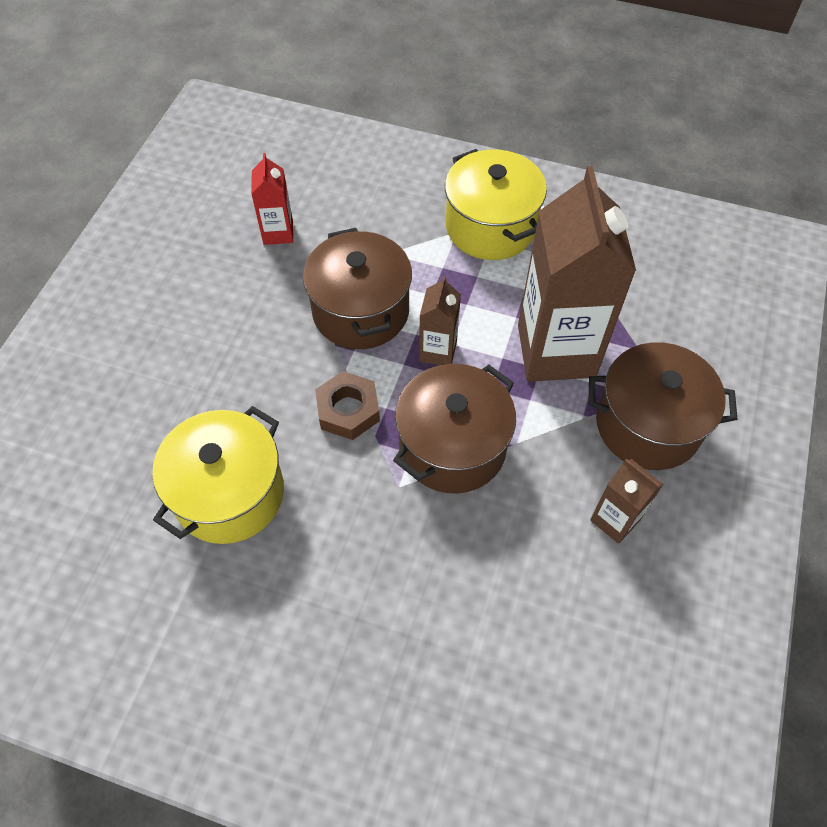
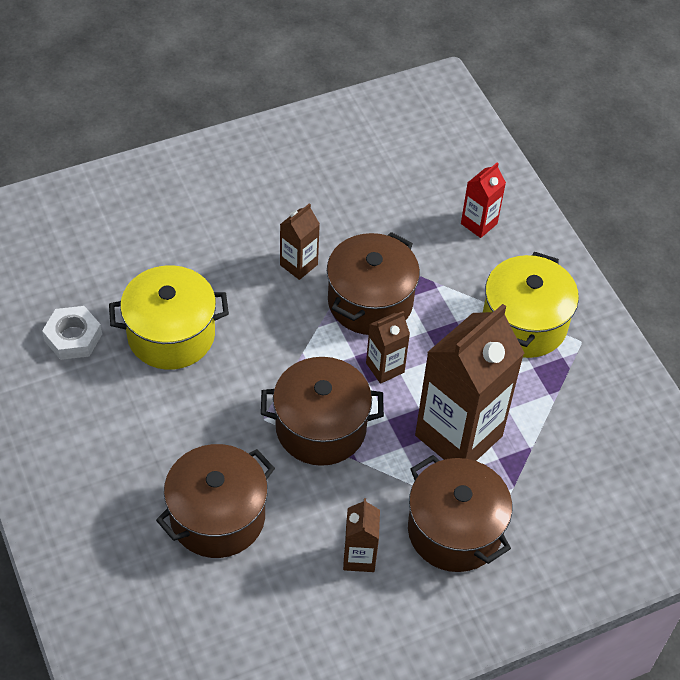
camera: 45 degrees right, 5 degrees down
red carton [251,153,293,245] -> red carton moved to [461,162,506,238]
brown nut [315,371,380,440] -> none
none -> white nut [42,306,102,360]
none -> brown pot [156,444,275,558]
none -> brown carton [280,203,320,280]

